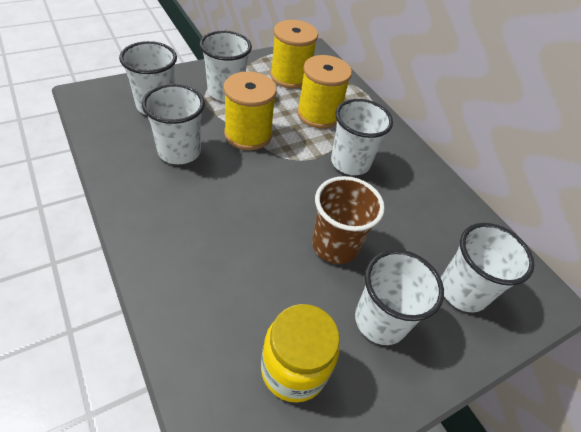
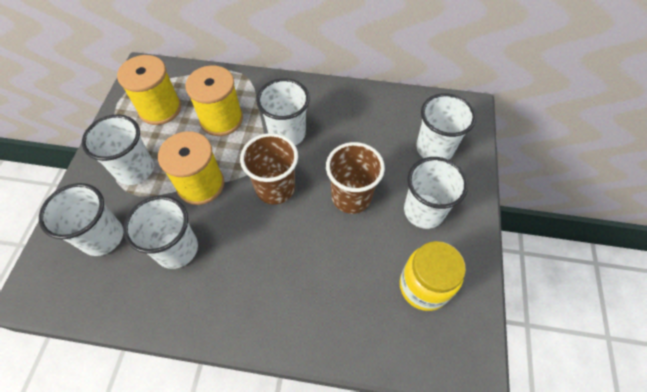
camera: 45 degrees left, 10 degrees up
none -> brown cup [240,133,298,205]

